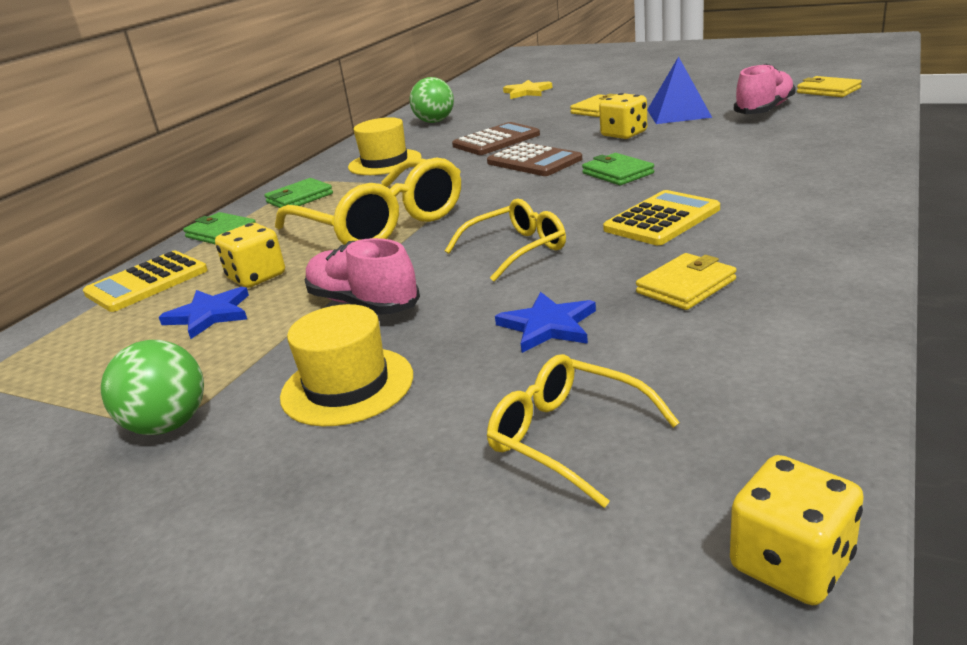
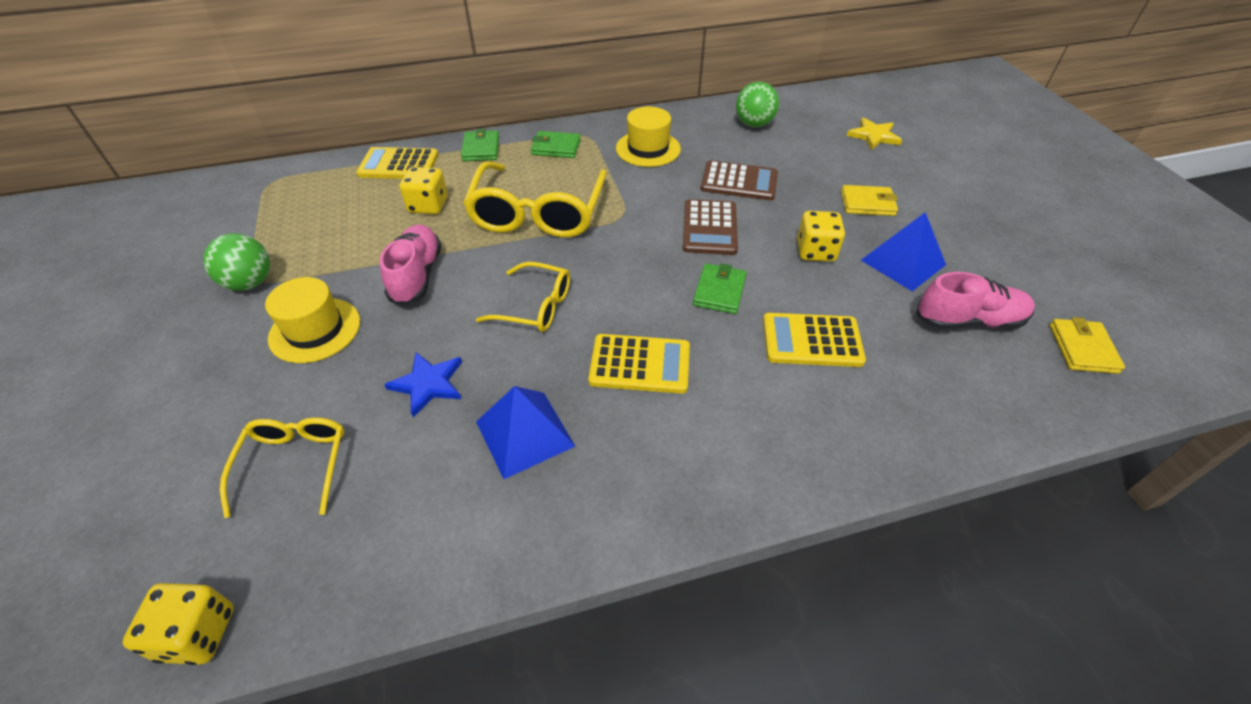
camera: 45 degrees right, 20 degrees up
blue star [159,287,249,339] -> none
yellow wallet [636,253,737,310] -> blue pyramid [476,386,575,479]
none -> yellow calculator [763,313,866,367]

